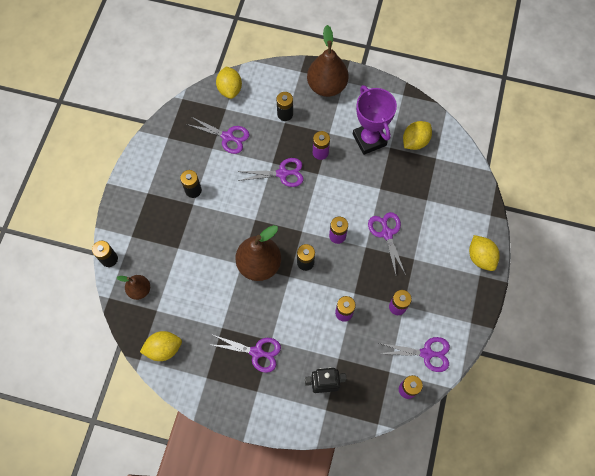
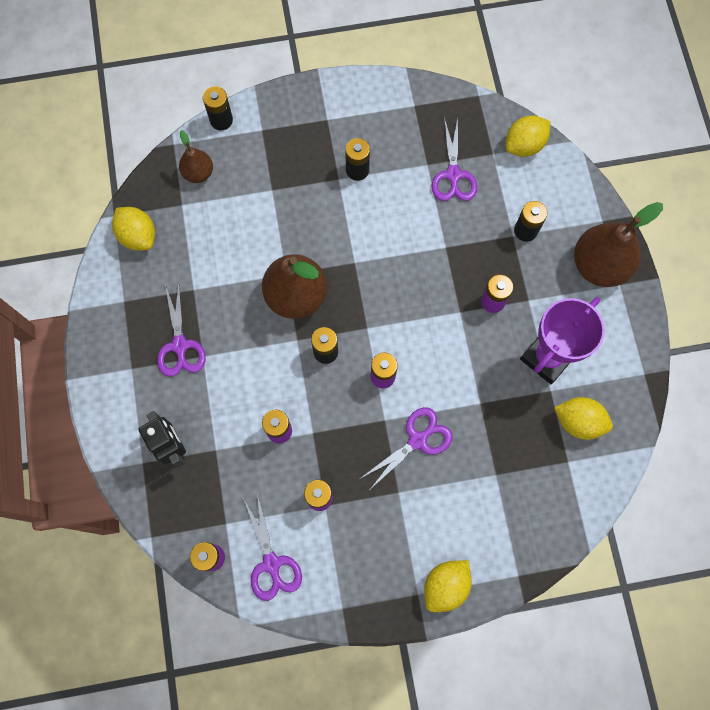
camera: 65 degrees right, 5 degrees up
purple scissors [237,158,304,187] -> none

